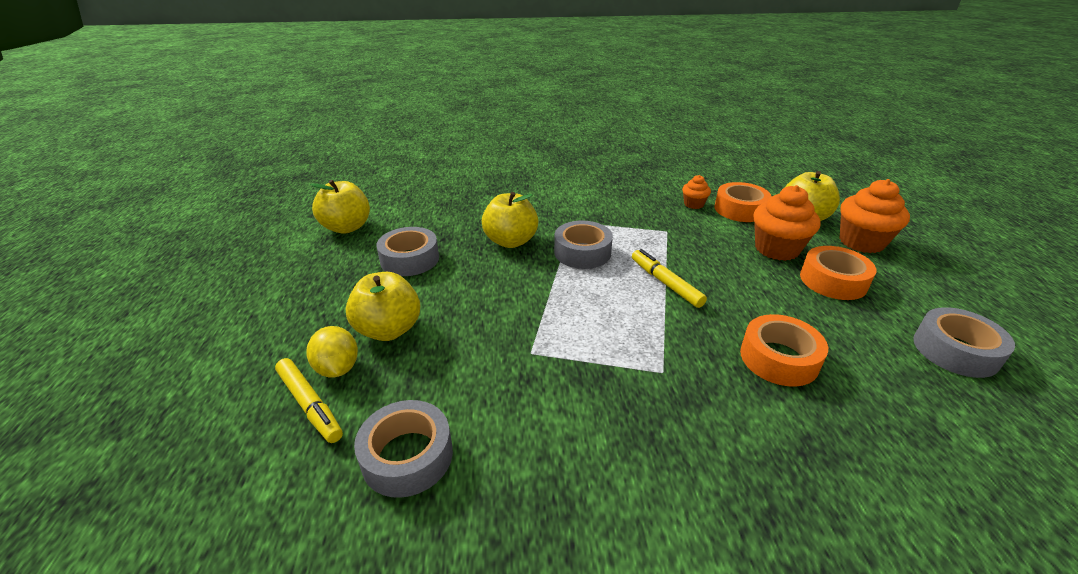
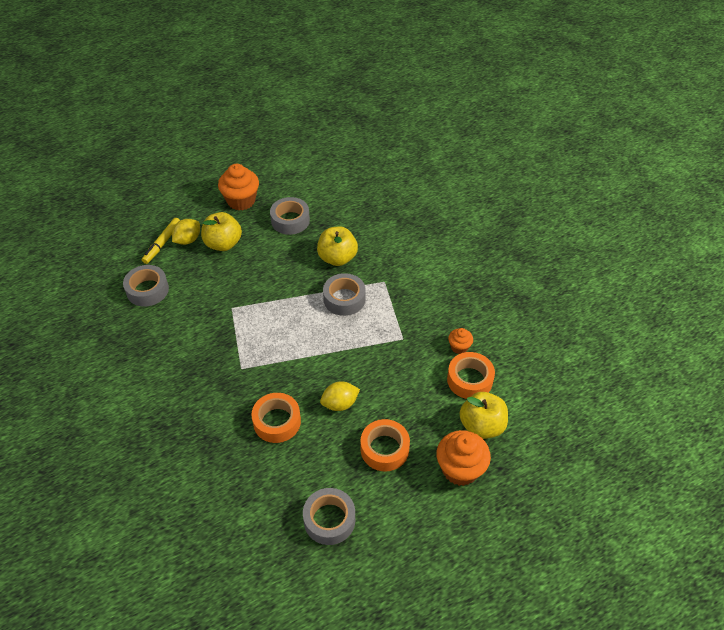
camera: 65 degrees right, 15 degrees up
yellow apple [310,180,370,234] -> none
yellow marker [632,249,707,308] -> none
orange cupcake [754,185,820,261] -> orange cupcake moved to [218,164,259,211]
none -> yellow lemon [320,381,360,411]

